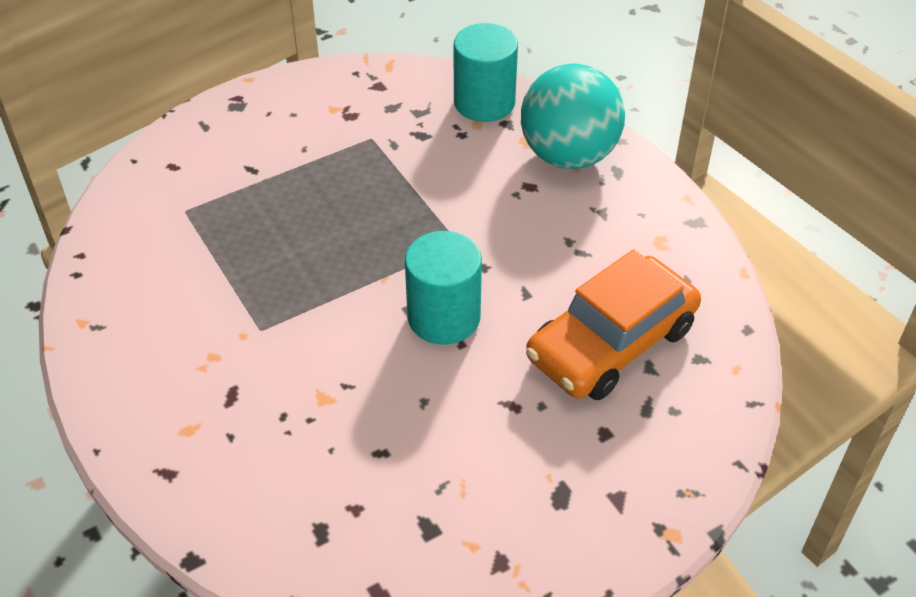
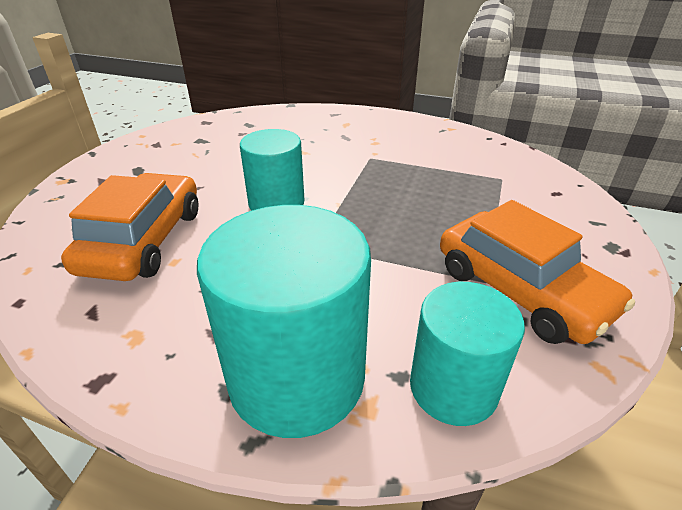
camera: 140 degrees right, 10 degrees down
turquoise ball [521,63,625,169] -> turquoise cylinder [197,205,371,438]
none -> orange car [440,200,635,344]

